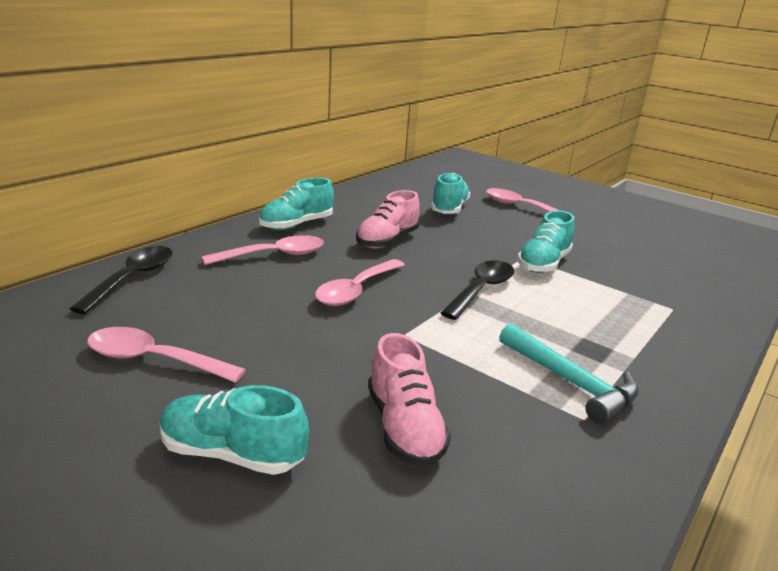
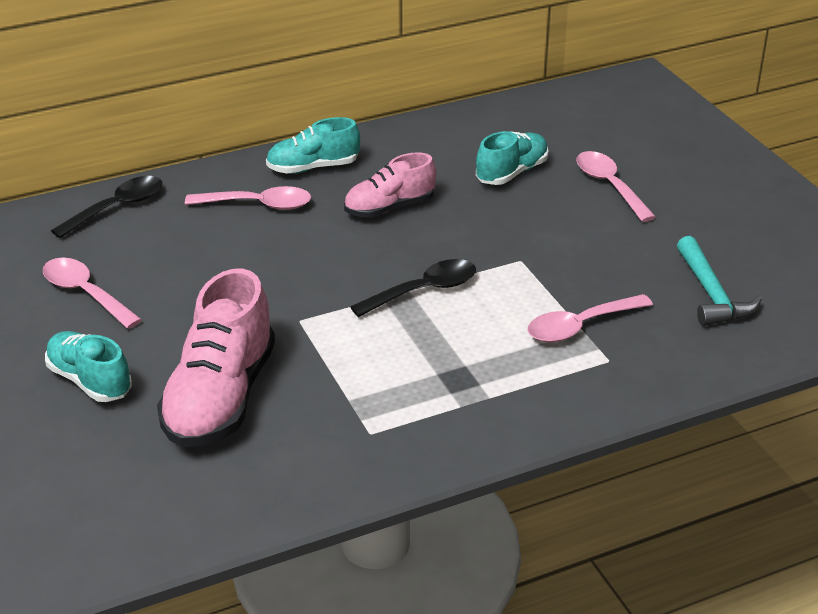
camera: 30 degrees right, 10 degrees up
pink spoon [315,259,405,306] -> pink spoon moved to [528,294,653,342]
pink shoe [368,333,451,467] -> pink shoe [157,269,275,447], size x1.65
turquoise hammer [499,323,639,424] -> turquoise hammer moved to [677,236,762,326]
turquoise shoe [517,210,574,273] -> none

